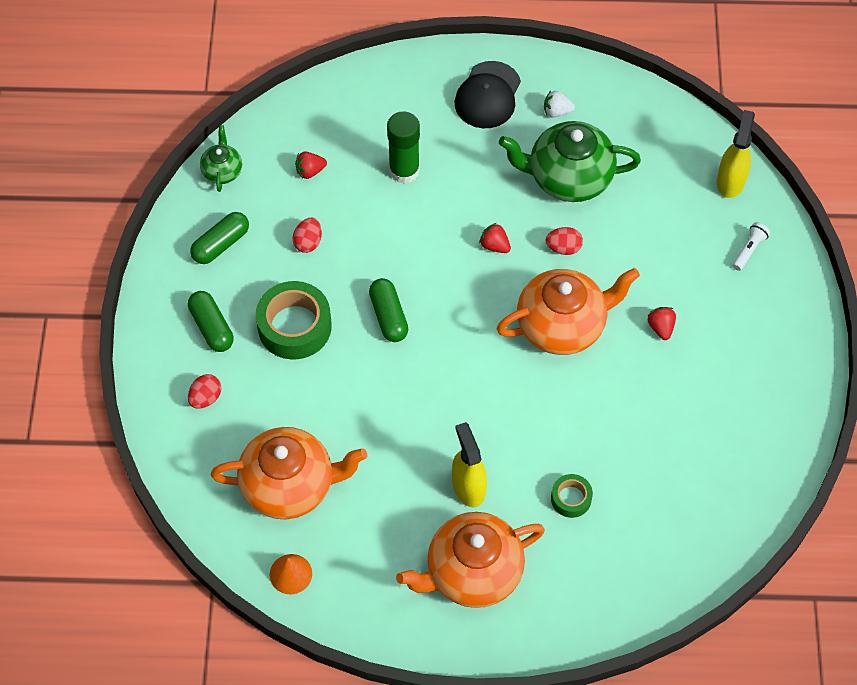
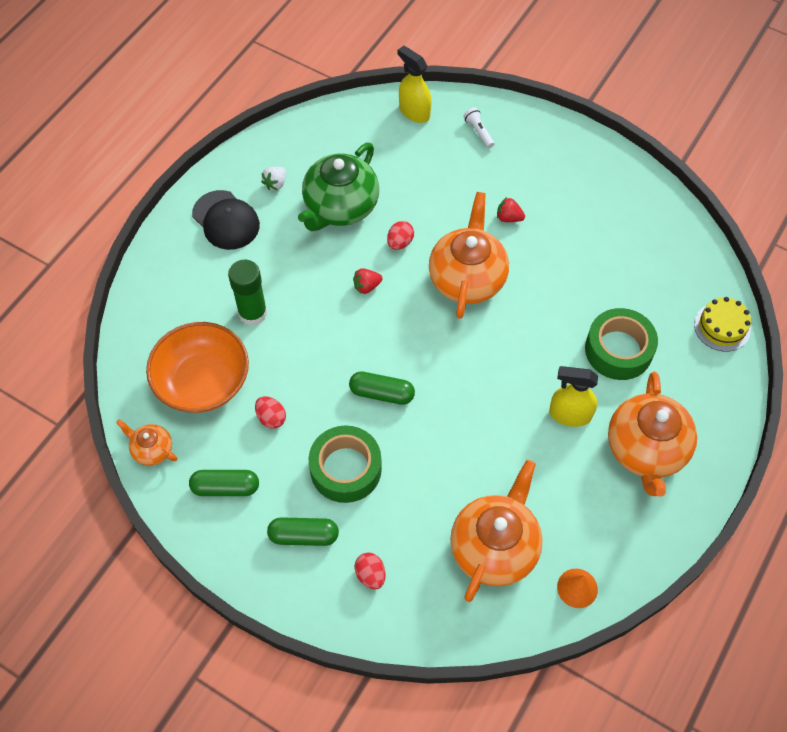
camera: 60 degrees left, 0 degrees up
green capsule [190,212,249,264] -> green capsule turned 75 degrees counterclockwise [189,470,259,496]
green teapot [200,125,242,192] -> orange teapot [116,420,177,466]
red strawberry [295,152,327,179] -> orange bowl [146,322,249,413]
green tape [551,474,593,518] -> green tape [585,308,658,380], size x1.91
none -> yellow cake [694,297,751,352]

